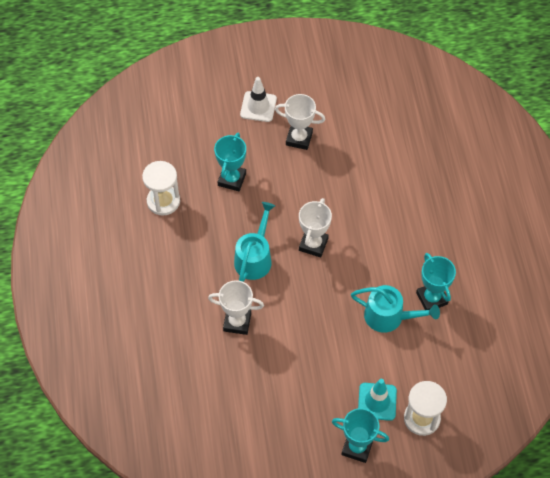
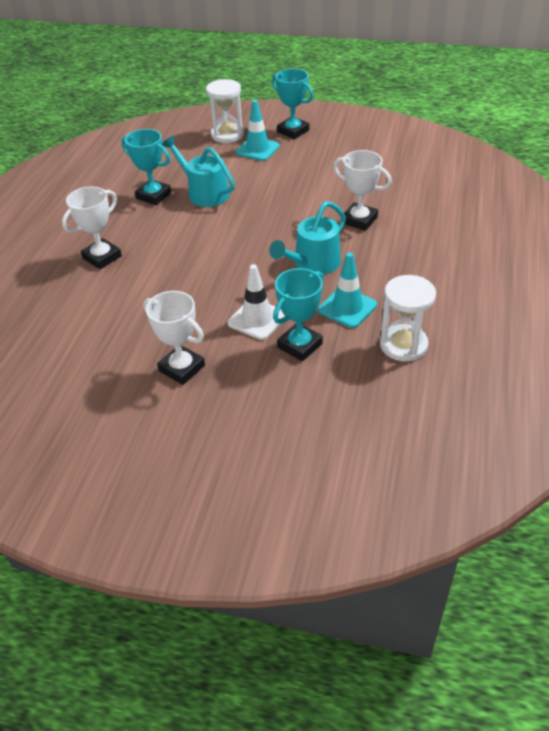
camera: 155 degrees left, 15 degrees down
white traffic cone [240,77,277,122] -> white traffic cone moved to [228,264,285,340]
white trophy [299,198,332,257] -> white trophy moved to [62,186,122,269]
turquoise trophy [416,253,456,310] -> turquoise trophy turned 60 degrees counterclockwise [121,129,171,205]
none -> turquoise traffic cone [318,252,377,328]

